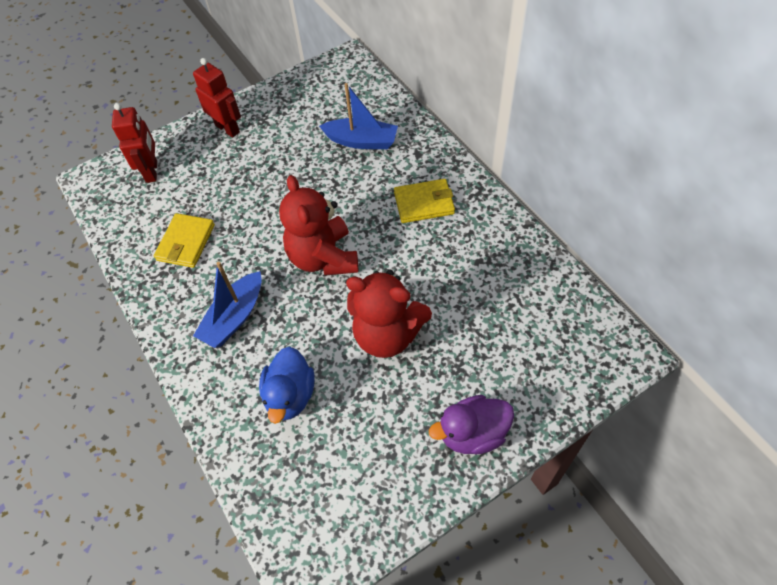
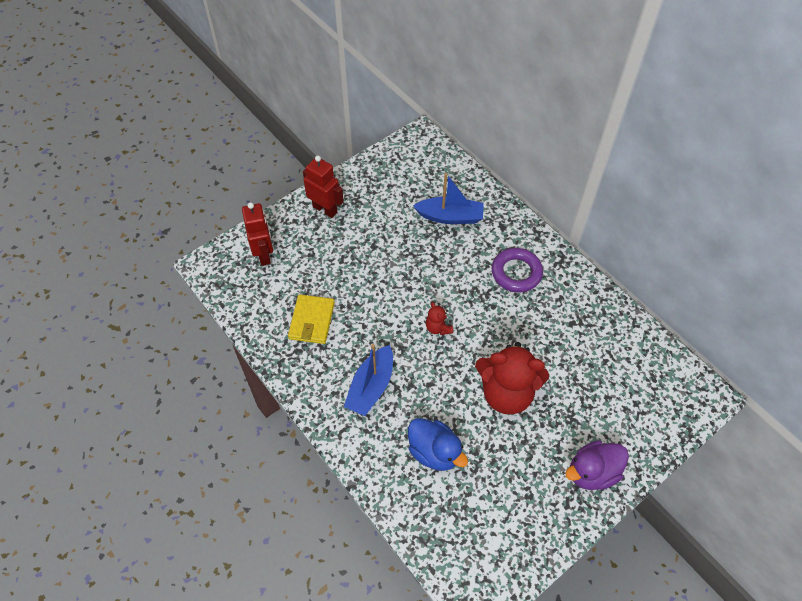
camera: 10 degrees left, 0 degrees up
blue duck [259,347,315,424] -> blue duck turned 45 degrees counterclockwise [408,418,468,471]
red teddy bear [279,175,358,276] -> red teddy bear [426,302,453,335], size x0.44
yellow wallet [394,179,455,223] -> purple ring [492,248,543,292]

